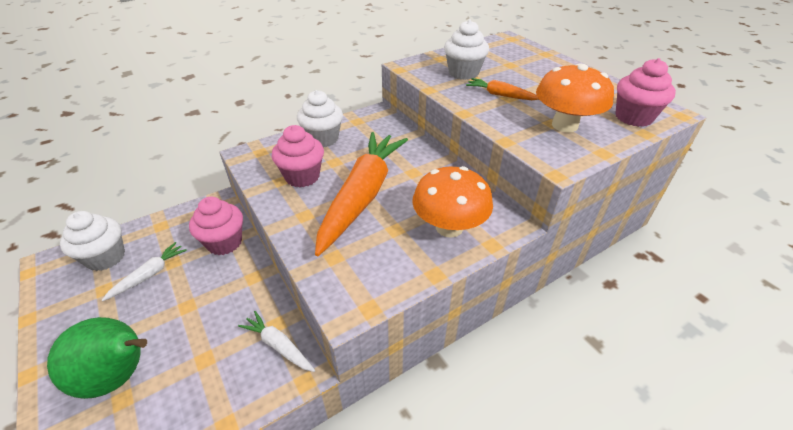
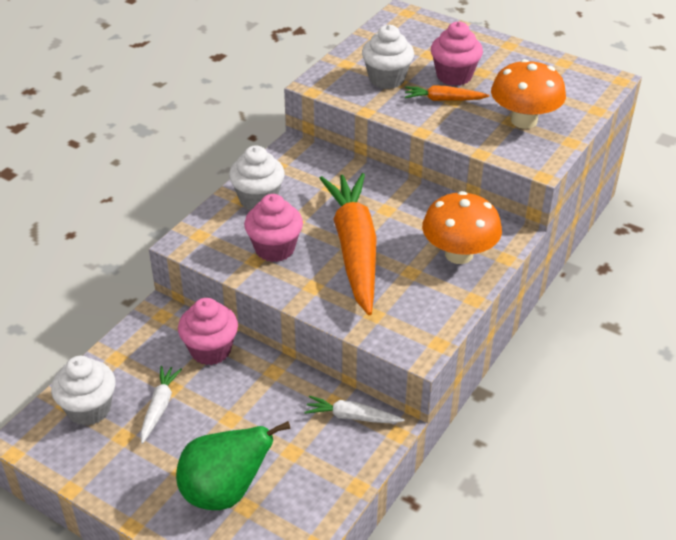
camera: 25 degrees left, 0 degrees up
pink cupcake [615,58,676,127] -> pink cupcake moved to [431,21,483,86]

